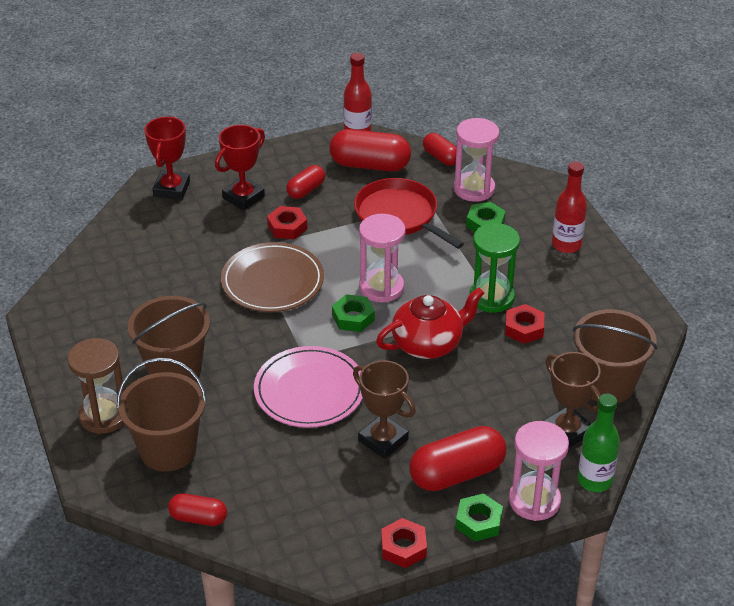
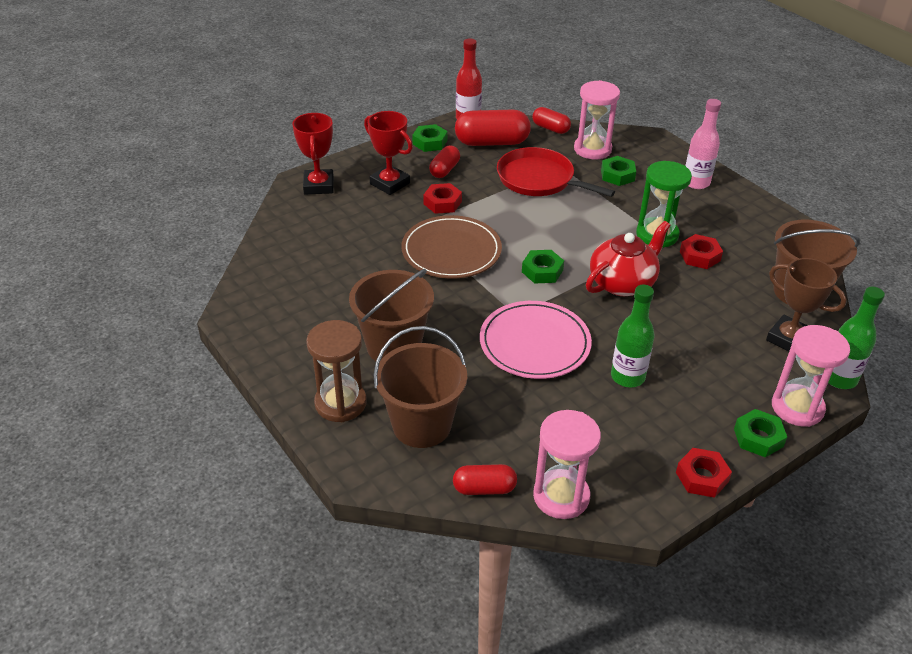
camera: 15 degrees left, 0 degrees up
red trophy [215,125,265,210] -> red trophy turned 75 degrees counterclockwise [364,111,413,195]
brown trophy [353,360,416,459] -> green bottle [611,284,655,387]
pink hourglass [359,214,406,303] -> pink hourglass moved to [533,410,601,519]
red capsule [409,426,506,491] -> none
red bottle [552,161,587,253] -> pink bottle [685,99,721,189]
none -> green nut [412,124,447,152]

